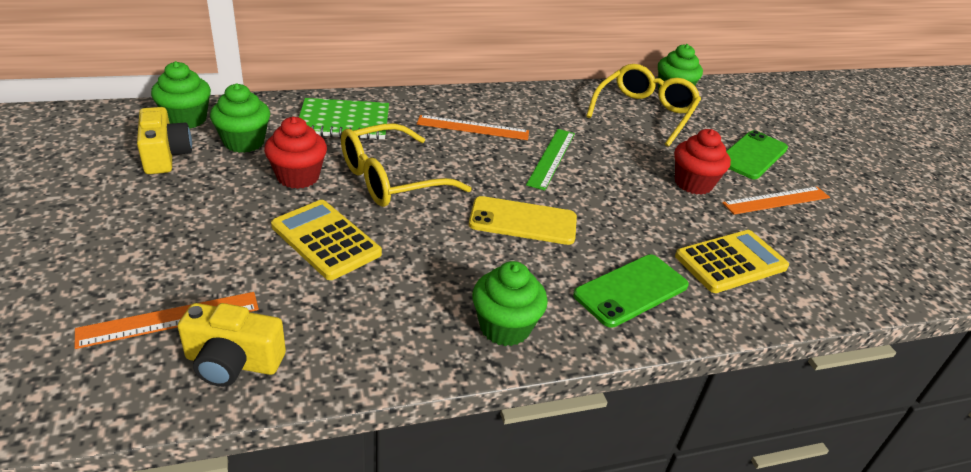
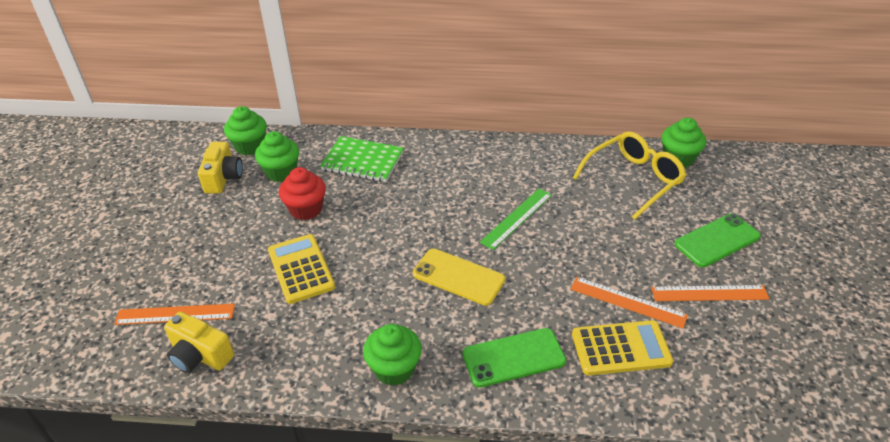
camera: 25 degrees right, 5 degrees up
yellow glasses [341,123,472,207] -> none
orange ruler [417,115,529,140] -> orange ruler moved to [571,277,688,328]
red cupcake [674,129,731,195] -> none

